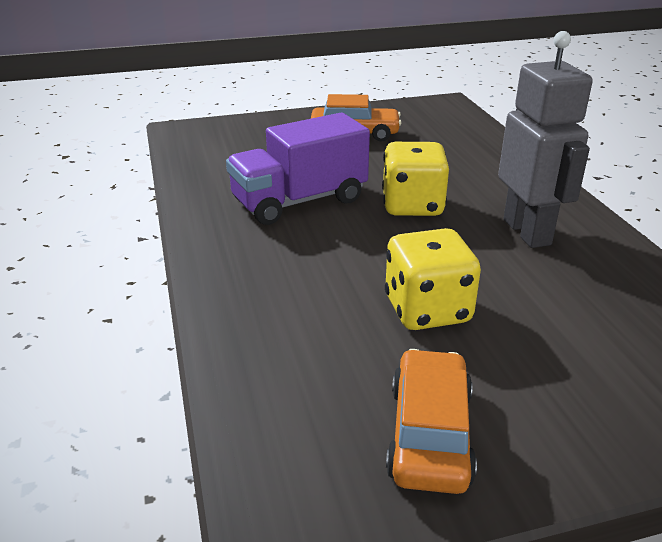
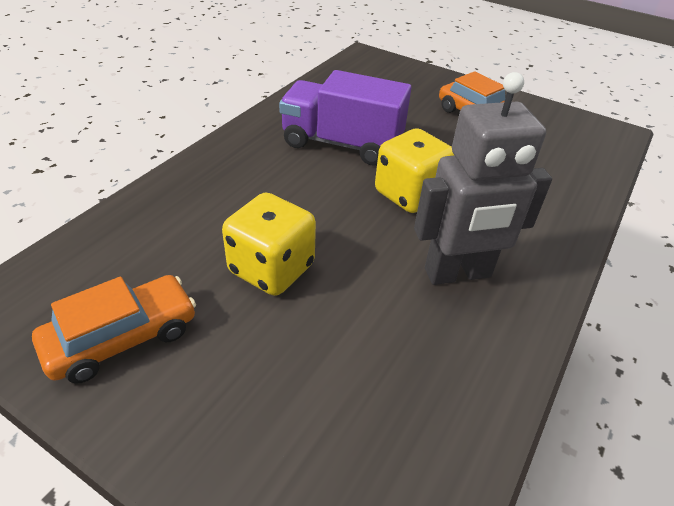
camera: 45 degrees right, 10 degrees up
grey robot [498,31,593,248] -> grey robot turned 45 degrees clockwise [414,72,552,285]

